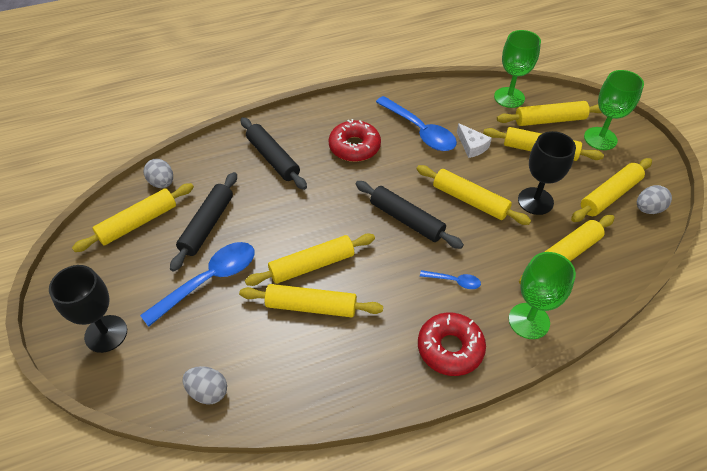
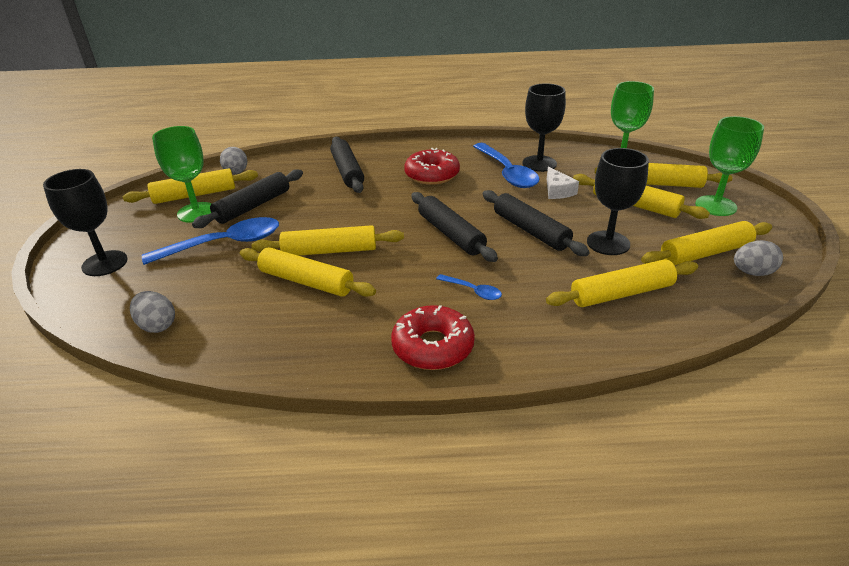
camera: 20 degrees right, 15 degrees down
yellow rolling pin [416,165,531,225] -> black rolling pin [483,190,590,256]
green goblet [509,252,576,339] -> green goblet moved to [152,126,212,223]
none -> black goblet [523,83,566,172]

